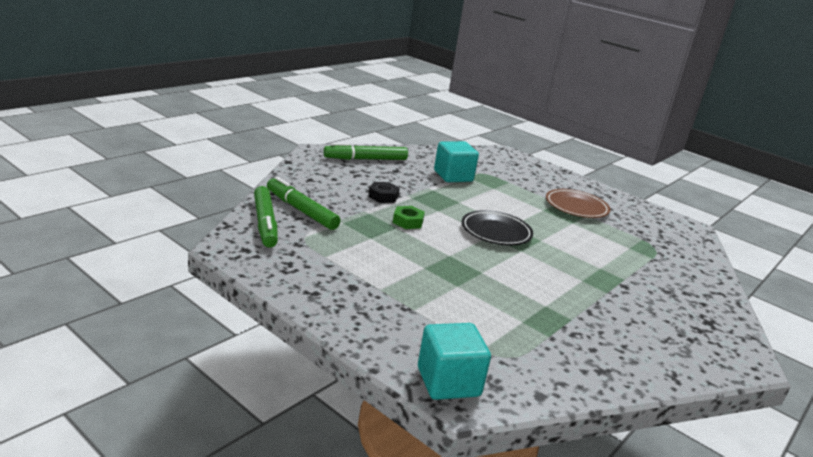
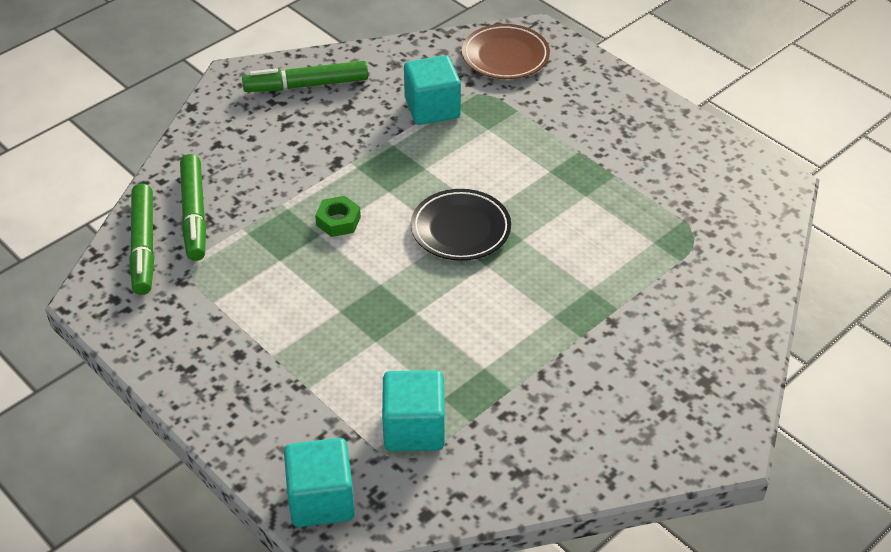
camera: 10 degrees right, 20 degrees up
green marker [267,176,341,230] -> green marker turned 150 degrees counterclockwise [180,154,206,261]
black nut [368,182,400,203] -> none
brown plate [546,189,610,218] -> brown plate moved to [462,24,550,79]
none -> turquoise cube [382,370,445,451]

